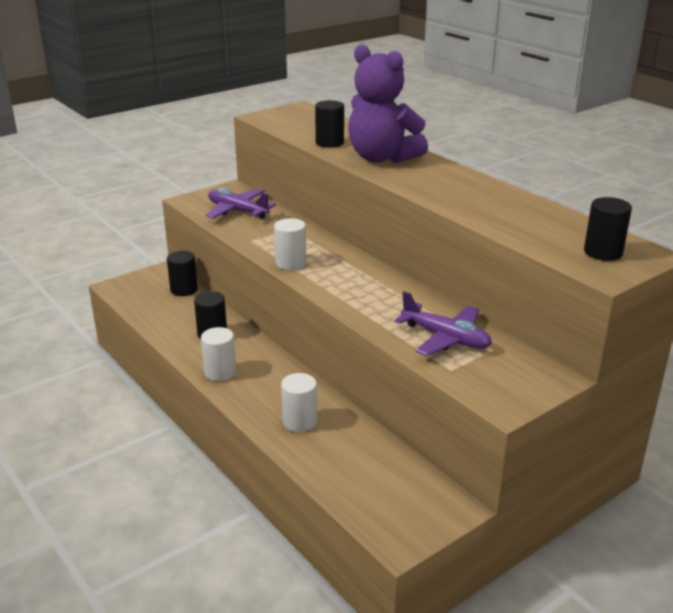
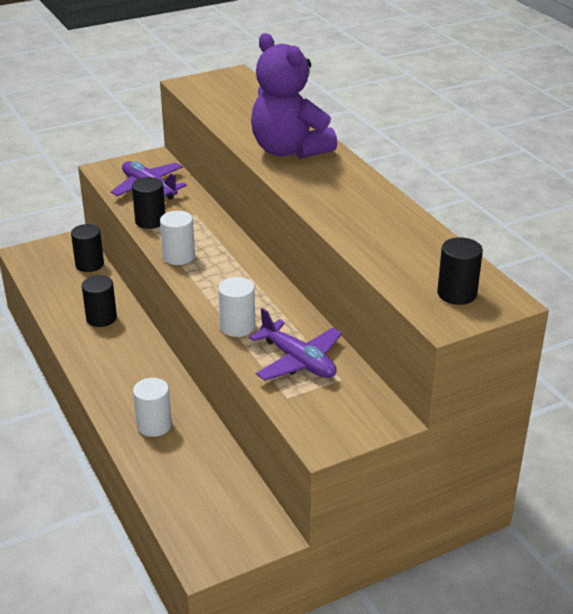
camera: 10 degrees right, 5 degrees up
white cylinder [201,327,236,381] -> white cylinder moved to [218,277,255,337]
black cylinder [315,100,344,148] -> black cylinder moved to [132,177,165,229]

